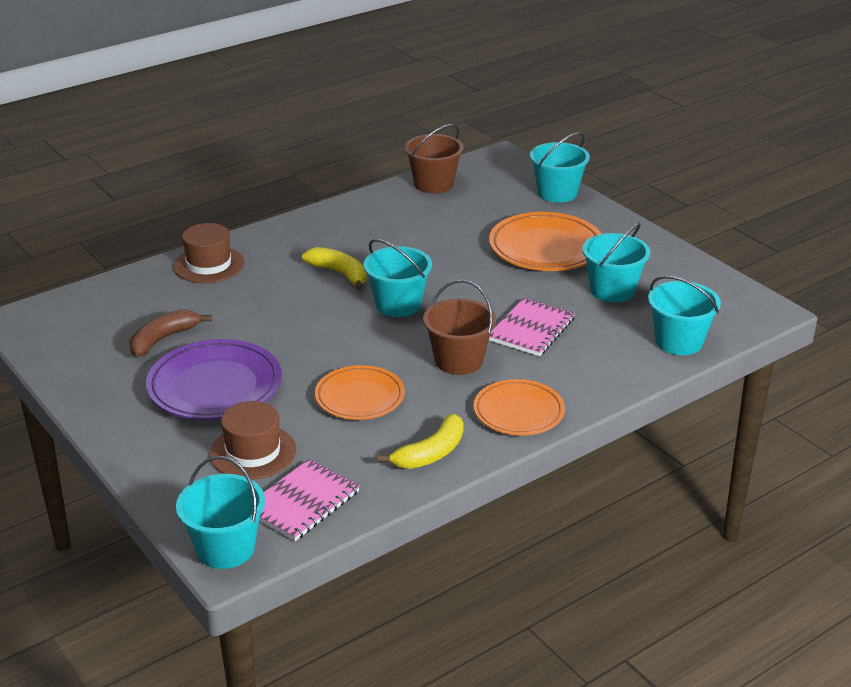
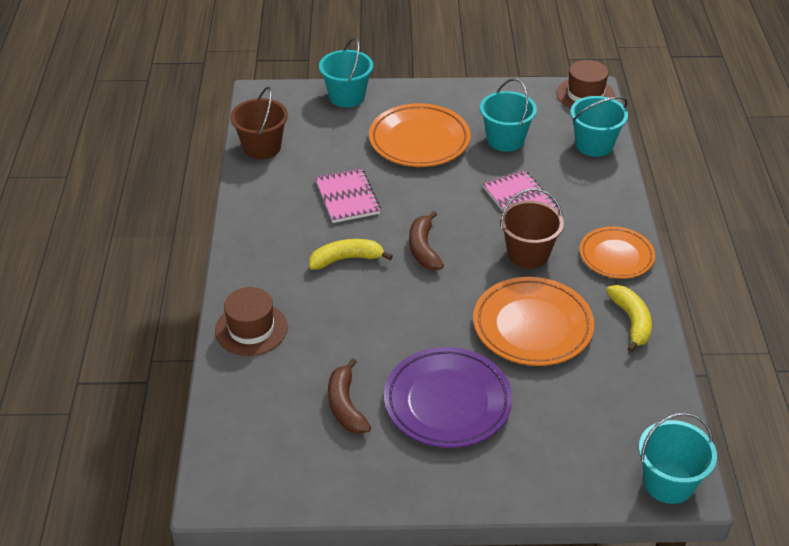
camera: 55 degrees left, 10 degrees up
brown hat [210,401,296,480] -> brown hat moved to [556,60,615,109]
pink notebook [259,459,360,541] -> pink notebook moved to [315,168,381,223]
orange plate [315,365,405,420] -> orange plate [473,277,594,366], size x1.51
turquoise bucket [363,239,432,317] -> brown banana [409,211,444,270]

